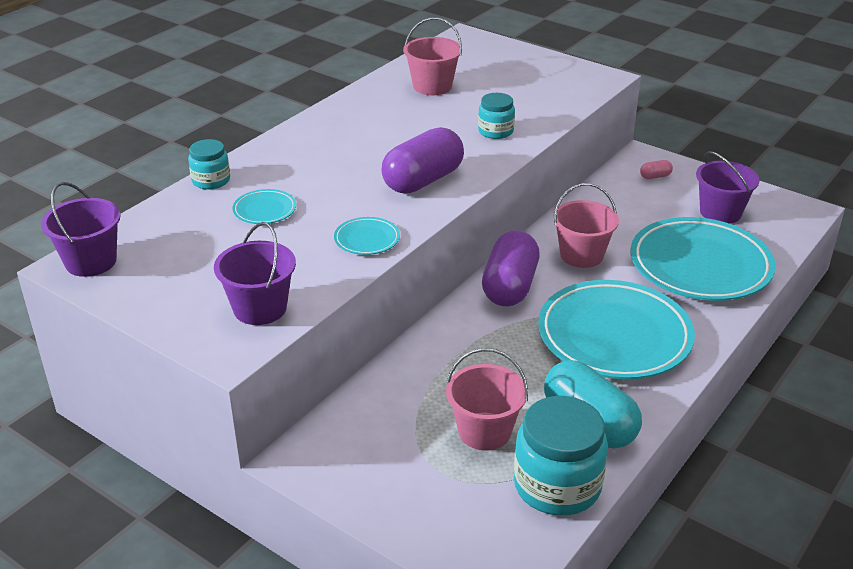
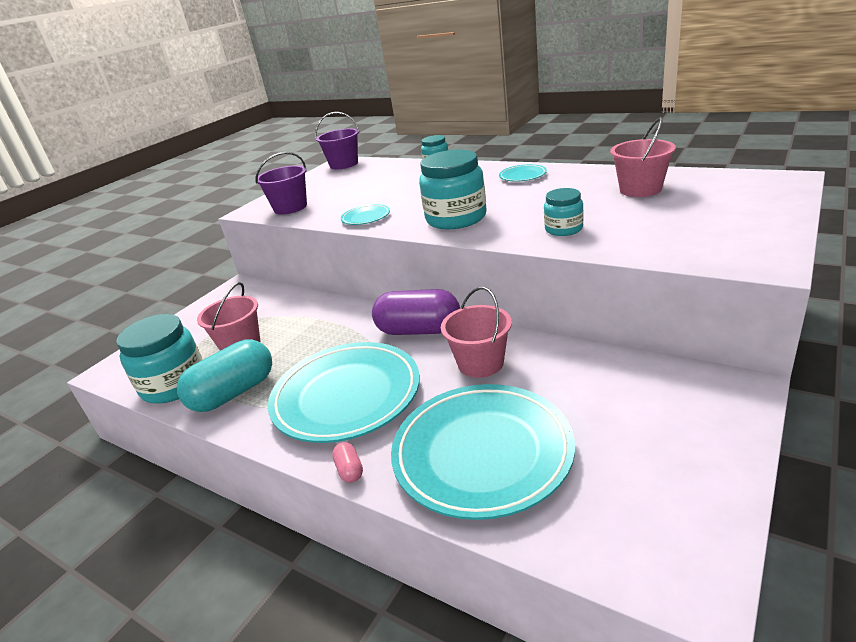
camera: 90 degrees right, 5 degrees down
turquoise plate [232,189,296,224] -> turquoise plate moved to [499,164,547,182]
purple capsule [382,127,464,193] -> turquoise jar [419,149,487,229]
pink capsule [640,160,673,179] -> pink capsule moved to [332,442,363,483]
purple bucket [696,151,760,224] -> none

